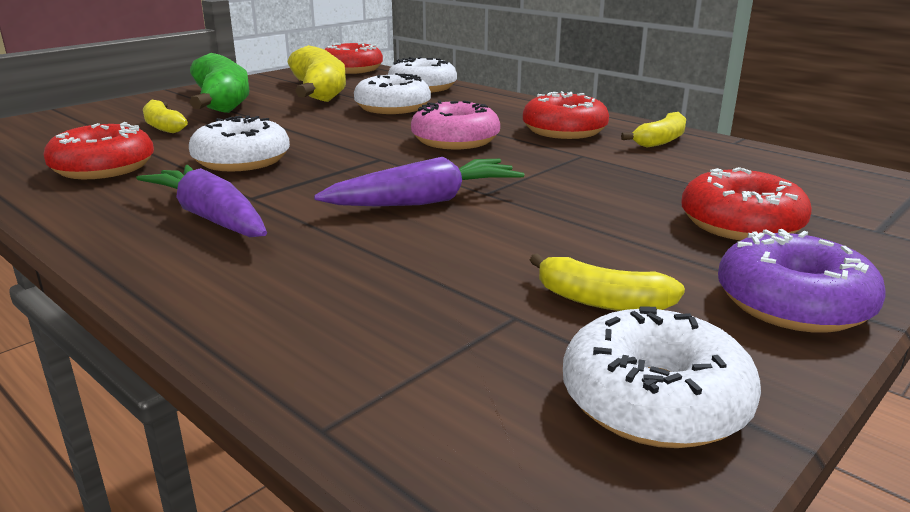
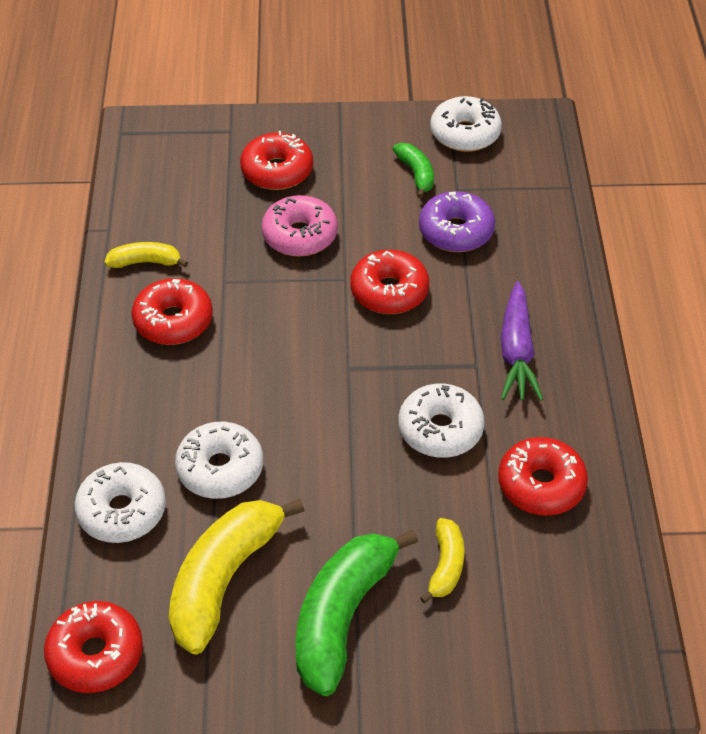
camera: 135 degrees left, 25 degrees up
purple carrot [314,157,524,207] -> red donut [351,250,429,314]
pink donut [411,100,500,149] -> pink donut moved to [261,195,338,256]
yellow banana [530,253,685,311] -> green banana [393,143,434,198]
purple donut [718,229,886,333] -> purple donut moved to [419,191,495,252]

